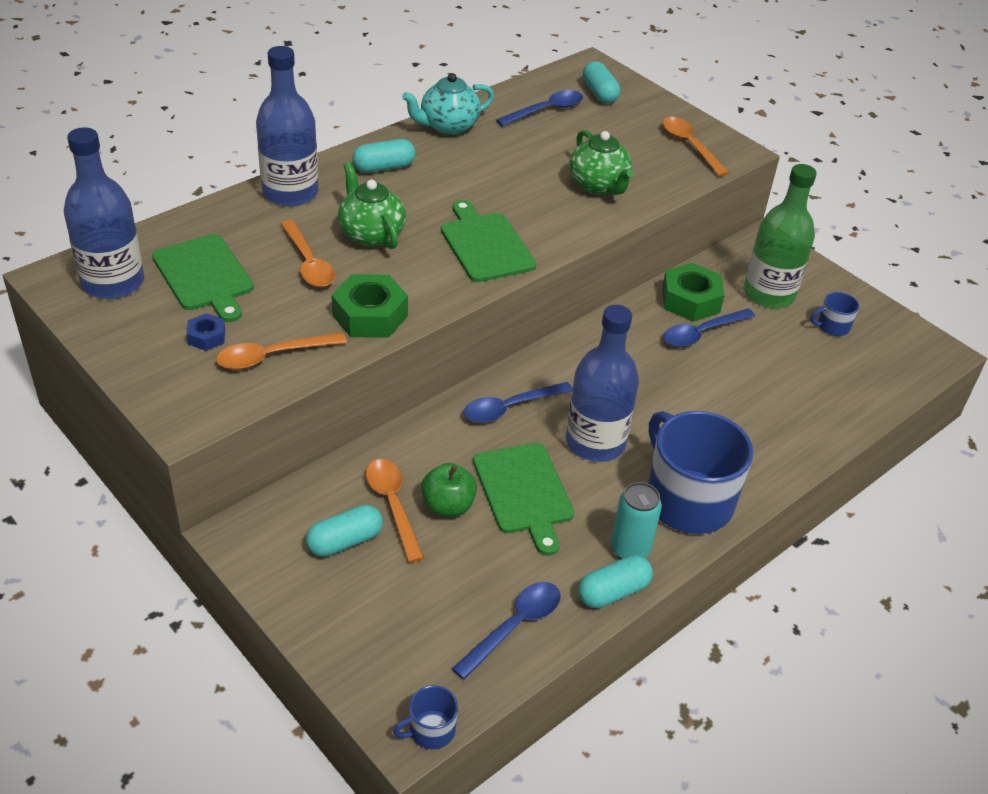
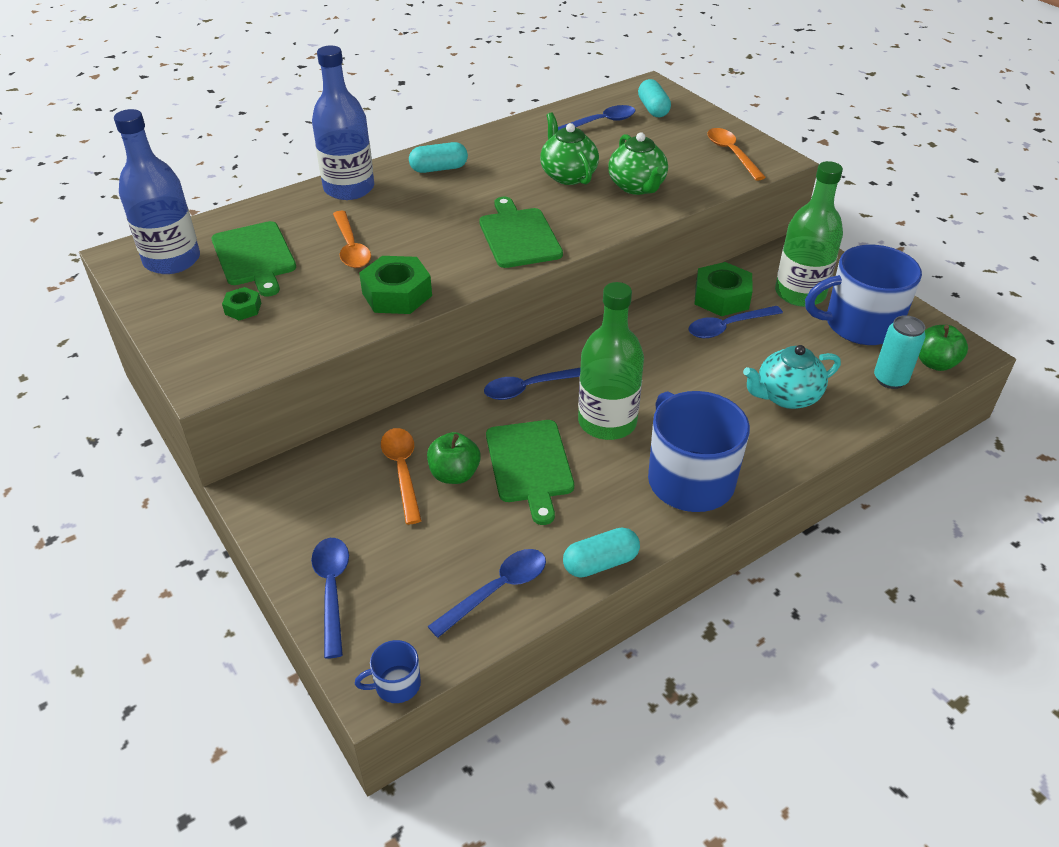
camera: 10 degrees right, 0 degrees up
blue nut [187,313,225,351] -> green nut [222,287,261,320]
orange spoon [216,333,347,370] -> none
turquoise capsule [306,505,383,557] -> none
green teapot [338,162,406,249] -> green teapot moved to [540,112,599,185]
turquoise teapot [402,73,494,135] -> turquoise teapot moved to [743,345,841,409]
blue bottle [566,305,639,462] -> green bottle [578,282,644,440]
turquoise can [611,482,662,559] -> turquoise can moved to [874,315,926,389]
blue mug [810,292,859,336] -> blue mug [805,245,922,345], size x2.31
none -> blue spoon [311,538,349,659]
none -> green apple [919,325,968,371]

